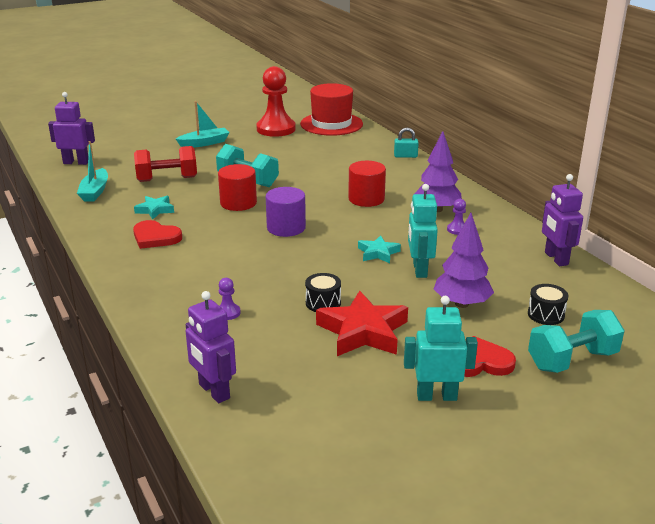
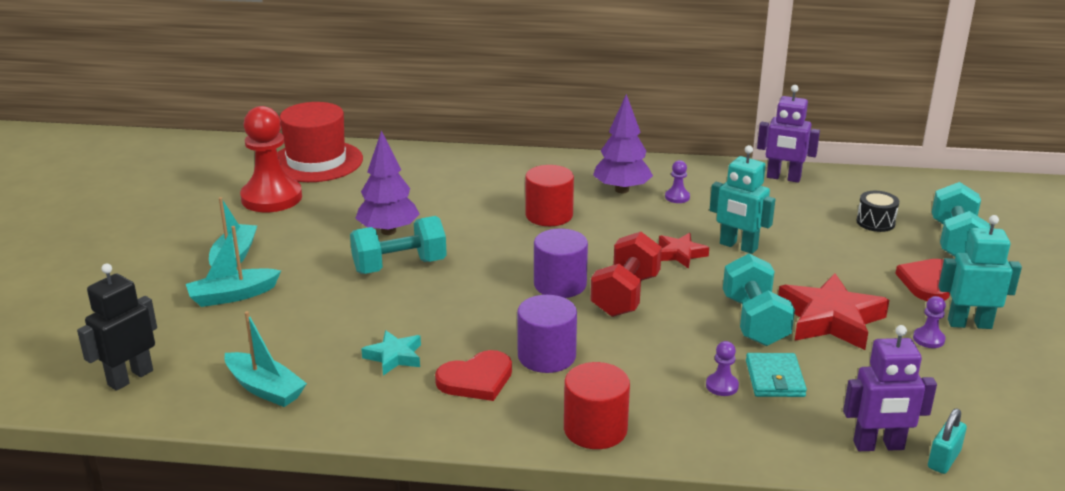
camera: 55 degrees left, 0 degrees up
purple robot [48,92,95,165] -> black robot [77,264,157,391]
red dumbbell [134,146,197,182] -> red dumbbell moved to [590,232,662,317]
red cylinder [218,164,257,211] -> red cylinder moved to [564,362,630,449]
black drum [305,273,341,312] -> turquoise dumbbell [723,253,795,346]
turquoise star [358,235,401,263] -> red star [659,233,709,269]
turquoise padlock [394,128,419,158] -> turquoise padlock moved to [928,408,967,474]
turquoise robot [404,296,478,401] -> turquoise robot turned 60 degrees clockwise [938,215,1022,329]
purple tree [434,213,494,308] -> purple tree moved to [355,130,420,235]
none -> turquoise boat [186,226,281,307]
none -> purple cylinder [517,295,577,373]
none -> turquoise wallet [746,353,807,397]
none -> purple pawn [913,296,946,348]

